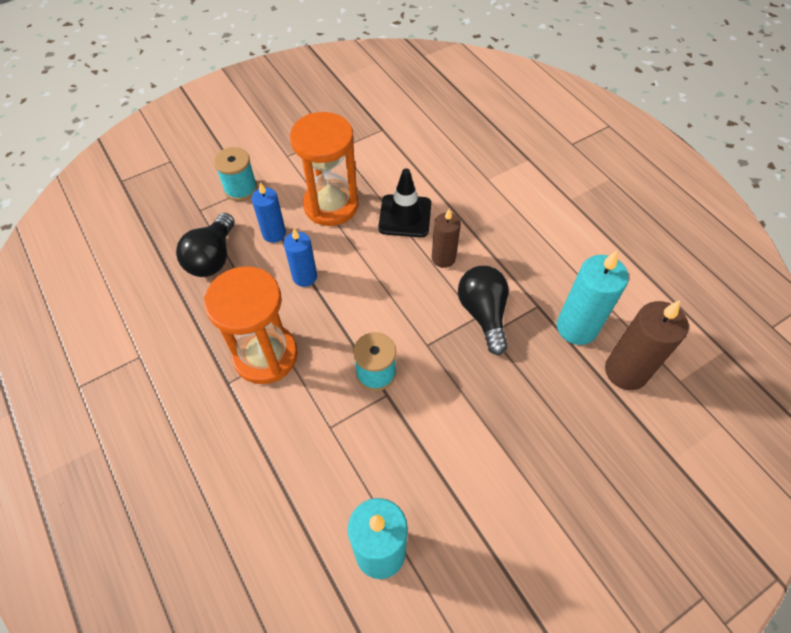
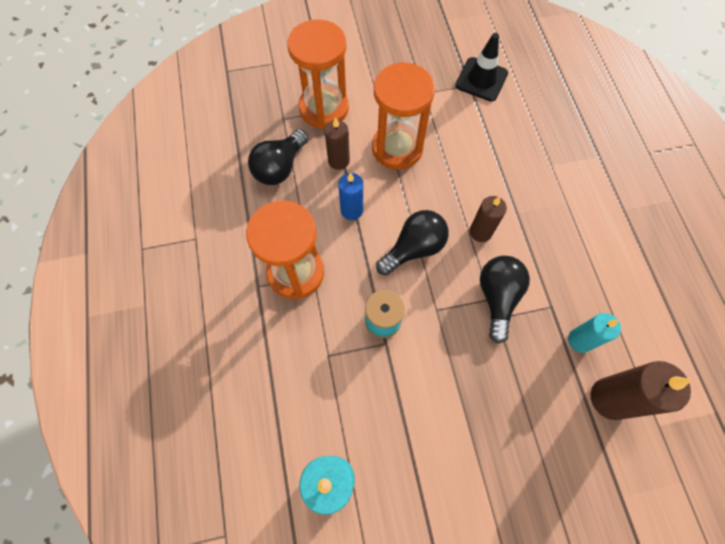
camera: 20 degrees right, 10 degrees up
turquoise spool [214,147,257,201] -> orange hourglass [287,19,349,129]
blue candle [251,183,286,243] -> brown candle [325,117,350,170]
black traffic cone [378,168,431,237] -> black traffic cone moved to [455,33,508,101]
turquoise candle [557,250,629,345] -> turquoise candle [568,313,621,353], size x0.63
none -> black light bulb [376,210,449,276]

